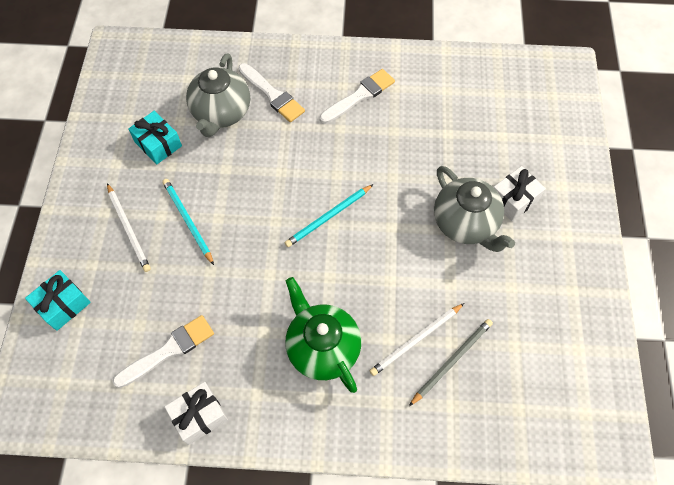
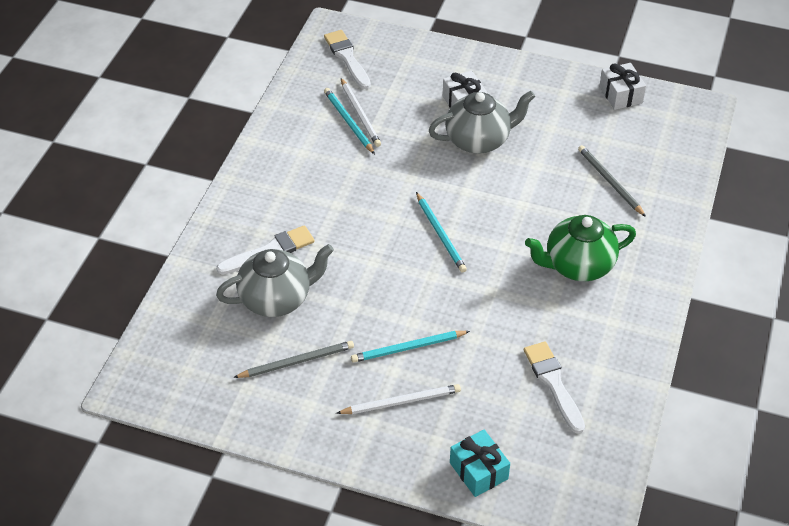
camera: 75 degrees left, 15 degrees down
turquoise gift [128,111,182,164] -> grey pencil [233,341,354,378]
white gift [165,382,228,445] -> white gift moved to [599,63,646,110]
grey teapot [186,54,250,137] -> grey teapot turned 45 degrees counterclockwise [216,244,334,317]
white brush [320,69,395,124] -> white brush moved to [324,30,371,89]
white pencil [370,303,464,376] -> white pencil moved to [341,78,381,147]
none -> turquoise pencil [324,88,375,154]

